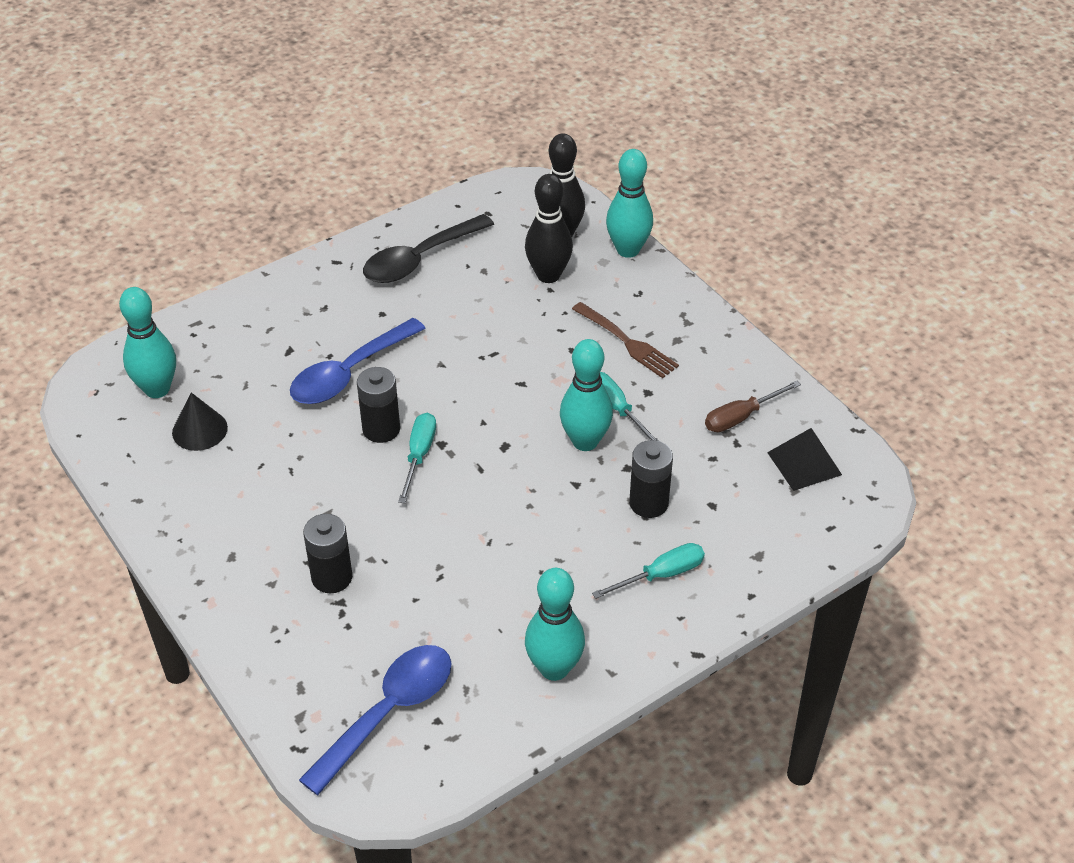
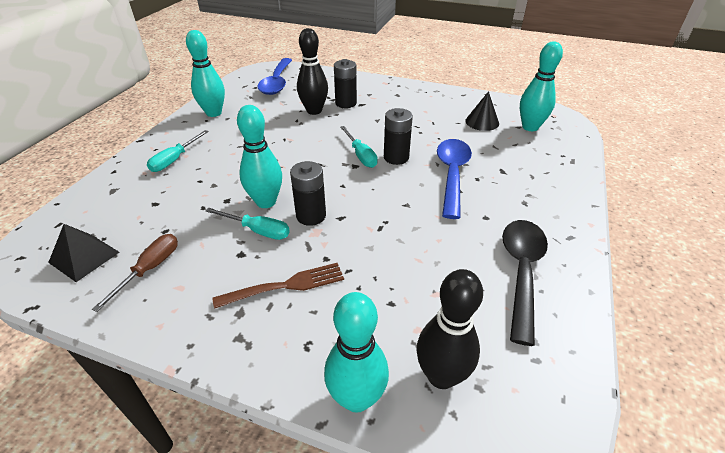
camera: 145 degrees right, 5 degrees down
black bowling pin [525,174,573,283] -> black bowling pin moved to [297,28,328,115]
brown fork [572,302,679,378] -> brown fork turned 150 degrees clockwise [213,263,344,309]
black battery [629,440,673,518] -> black battery moved to [290,161,326,226]

